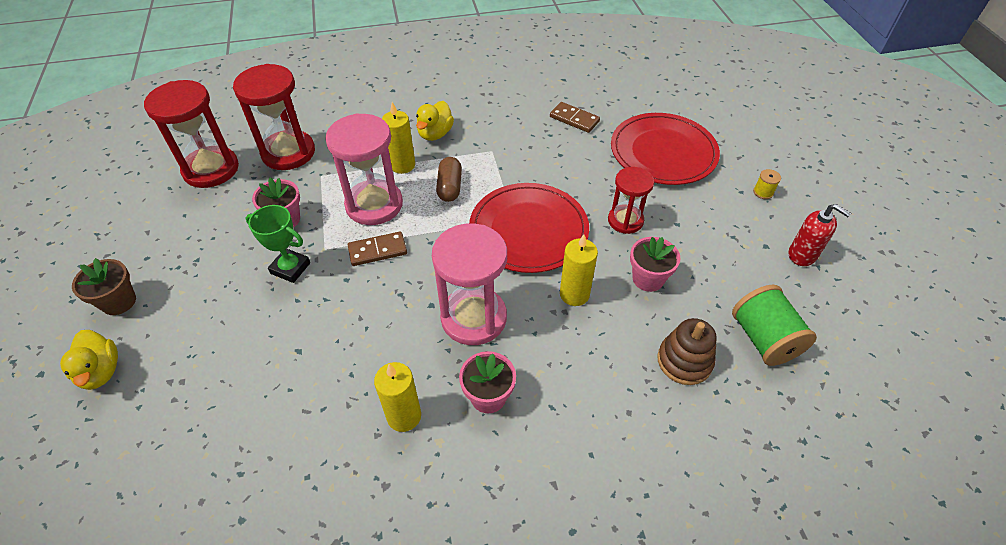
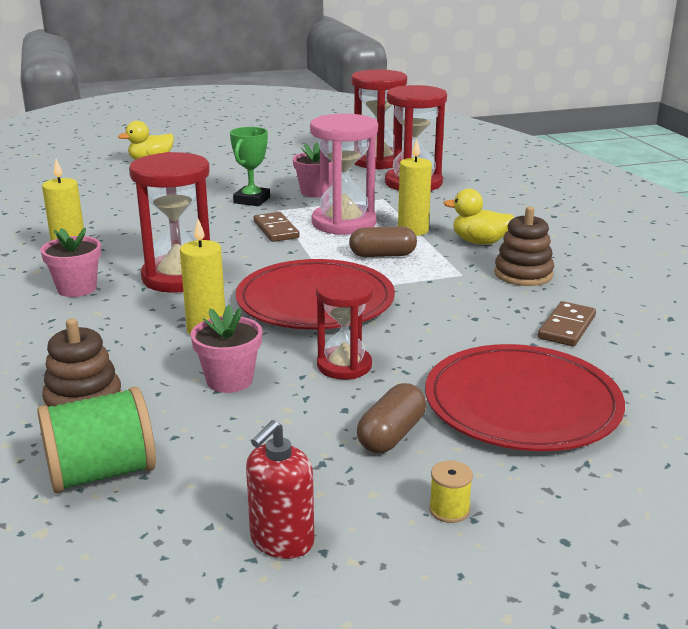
camera: 85 degrees right, 25 degrees down
brown flower pot [72,258,136,315] -> none
pink hourglass [432,224,507,345] -> red hourglass [129,152,210,293]
none -> brown capsule [357,383,426,453]
none -> brown stacking toy [494,206,554,286]

